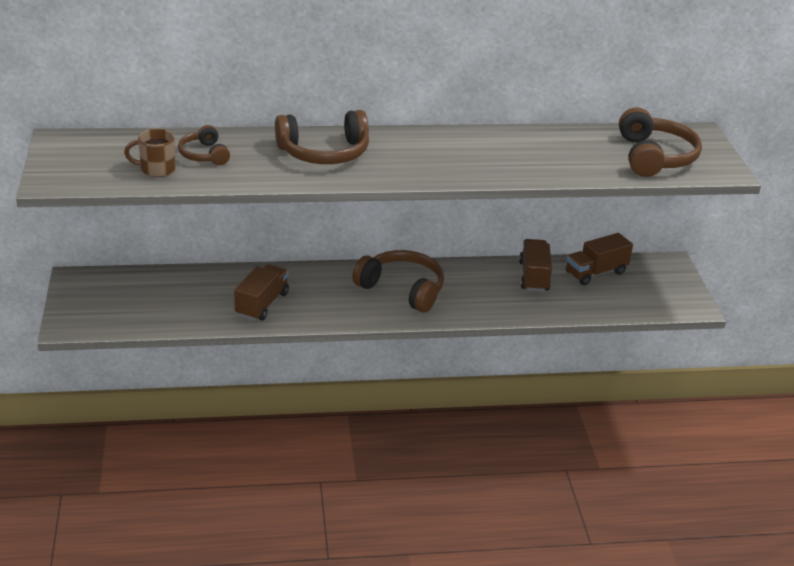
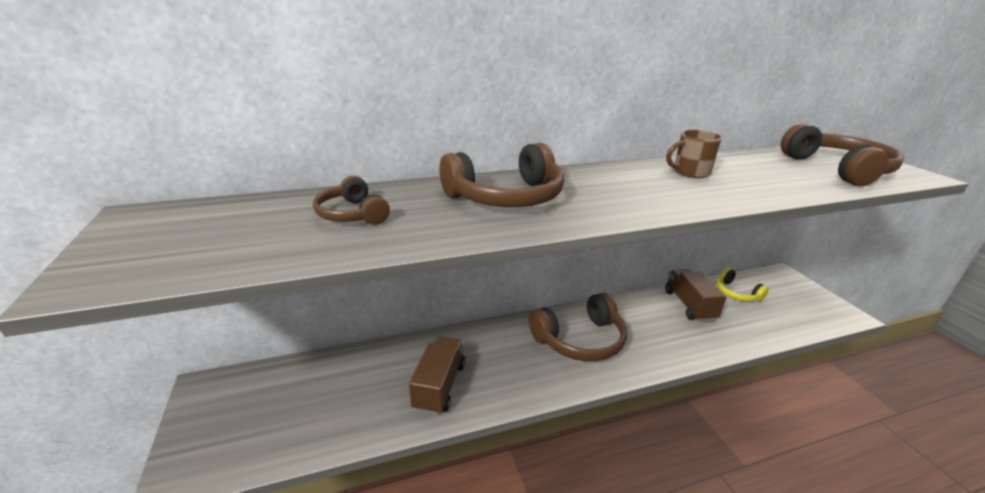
camera: 10 degrees left, 5 degrees down
brown mug [124,129,176,177] -> brown mug moved to [666,130,722,178]
brown headphones [352,250,444,312] -> brown headphones turned 135 degrees clockwise [529,292,627,361]
brown truck [566,233,633,285] -> yellow headphones [716,268,769,301]

